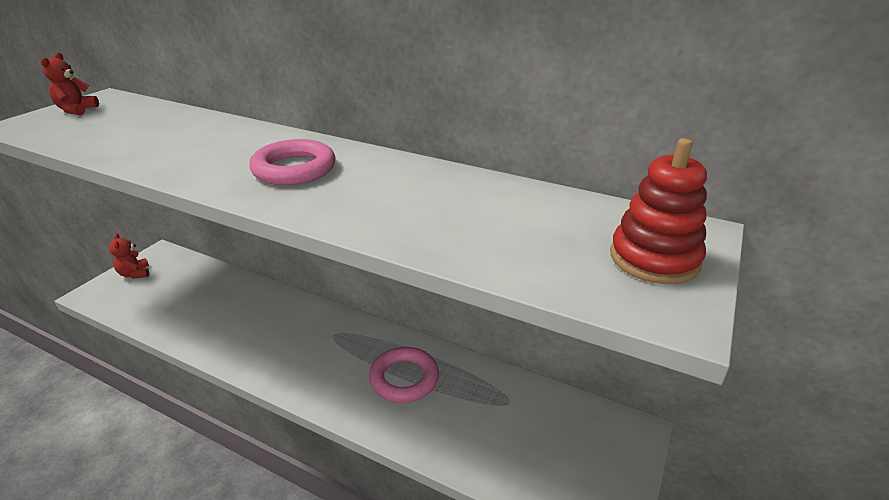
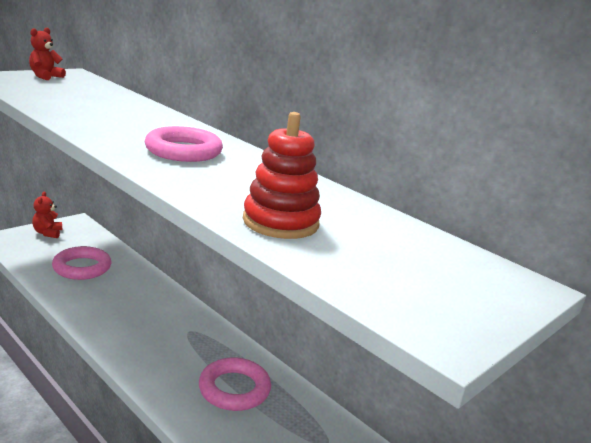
camera: 15 degrees right, 10 degrees down
red stacking toy [610,138,707,284] -> red stacking toy moved to [243,112,321,239]
none -> pink ring [52,246,111,280]

